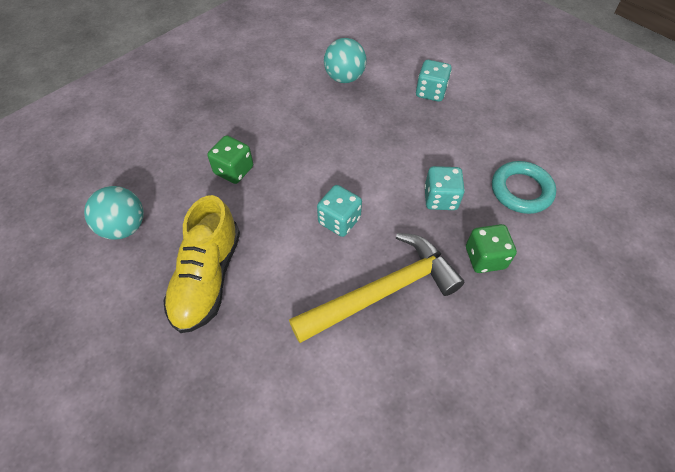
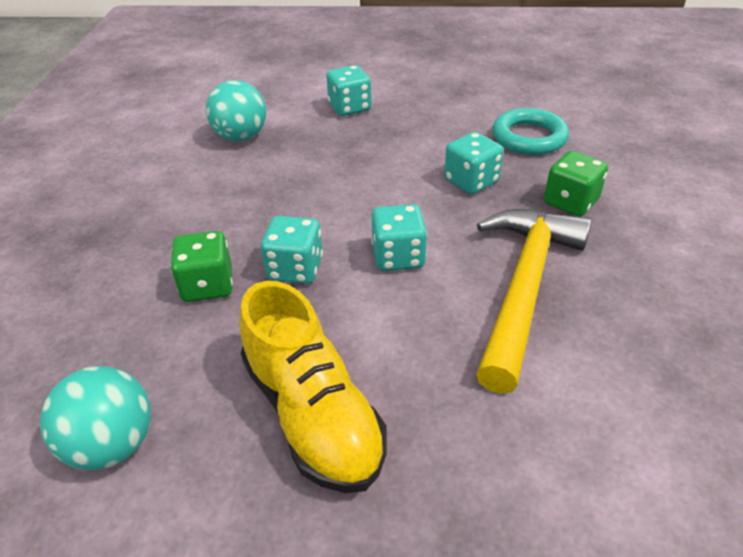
camera: 40 degrees left, 15 degrees down
none -> turquoise dice [261,216,323,284]

